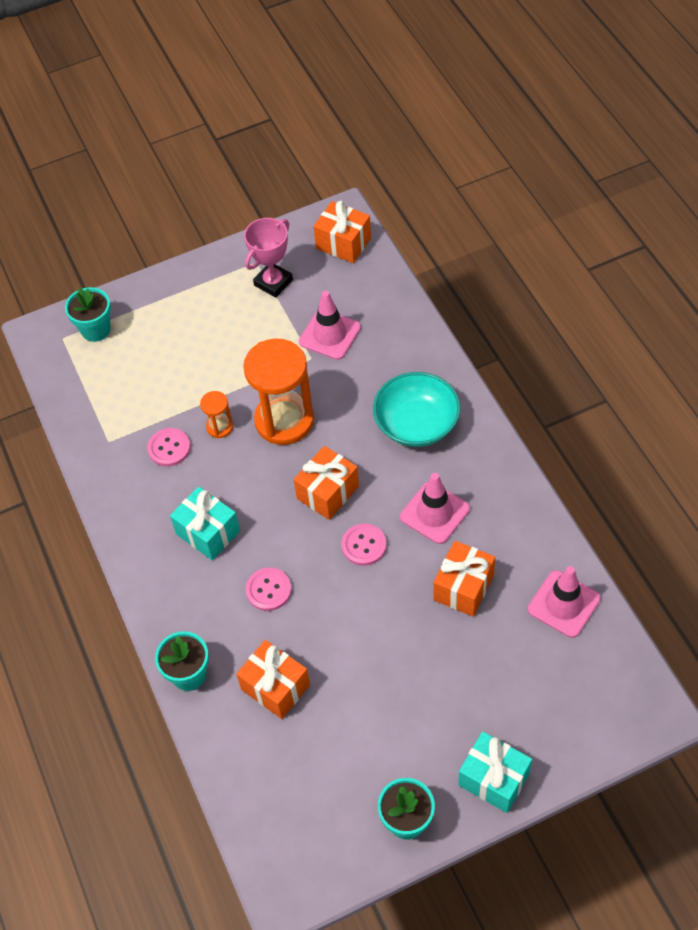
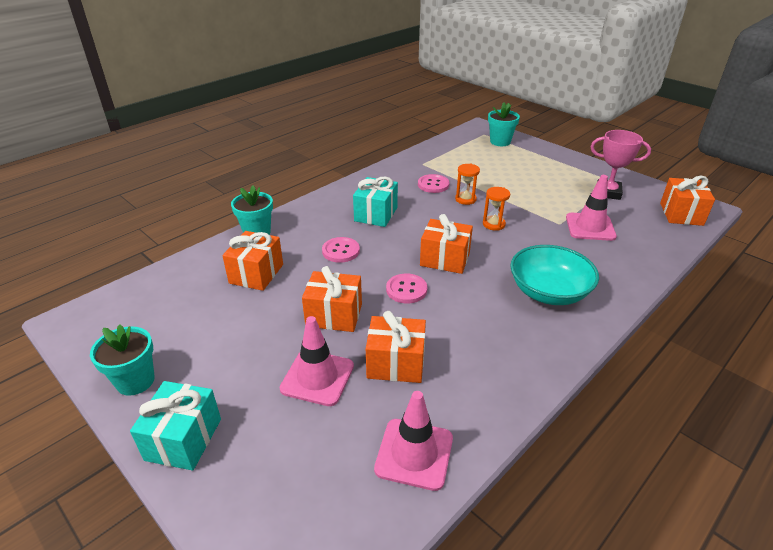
camera: 65 degrees right, 20 degrees down
orange hourglass [243,339,314,445] -> orange hourglass [483,187,510,230], size x0.45
pink traffic cone [400,473,470,544] -> pink traffic cone moved to [279,316,354,406]
none -> orange gift [302,266,362,332]

